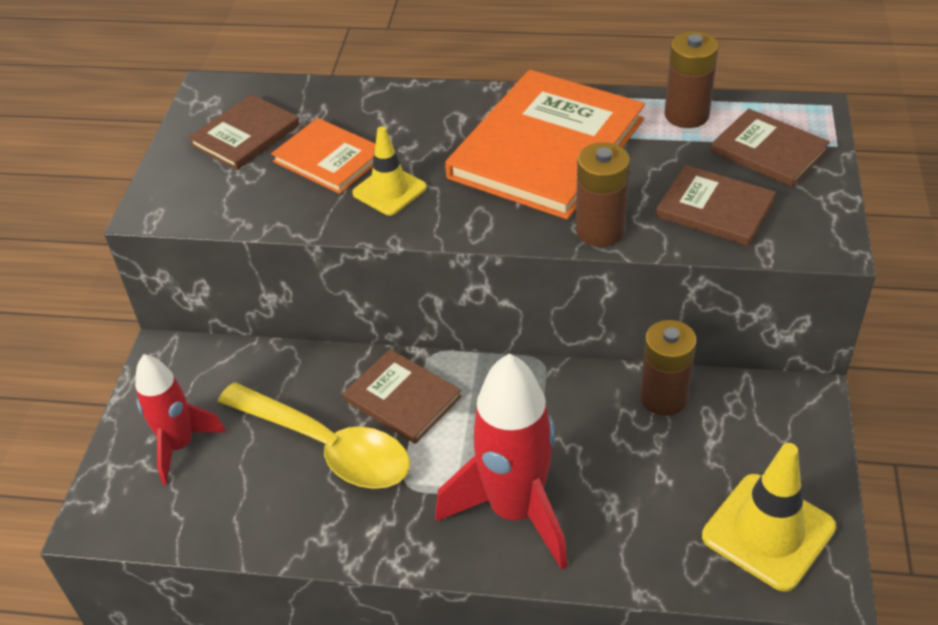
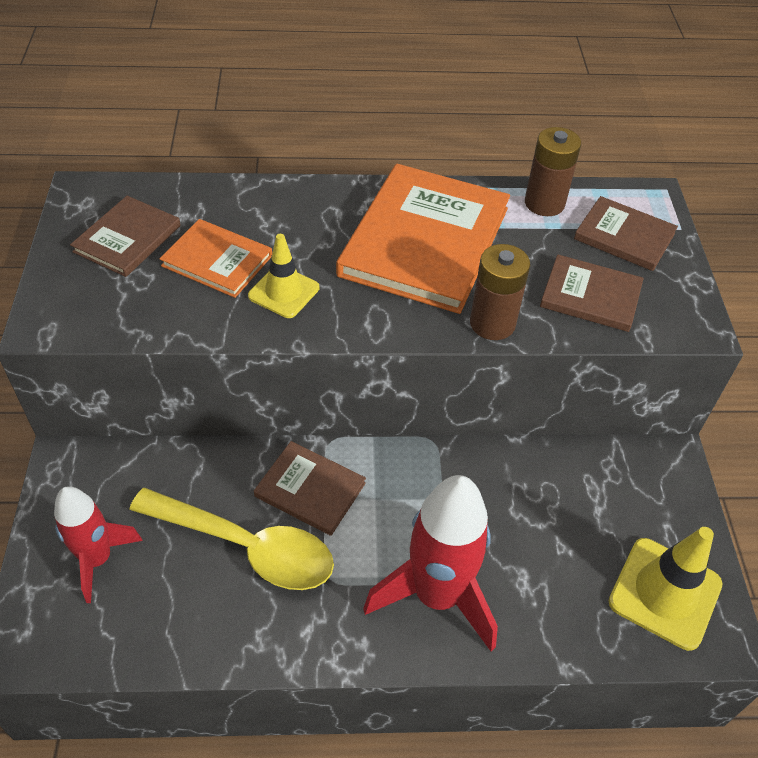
camera: 15 degrees left, 5 degrees up
brown battery [640,320,697,416] -> none

